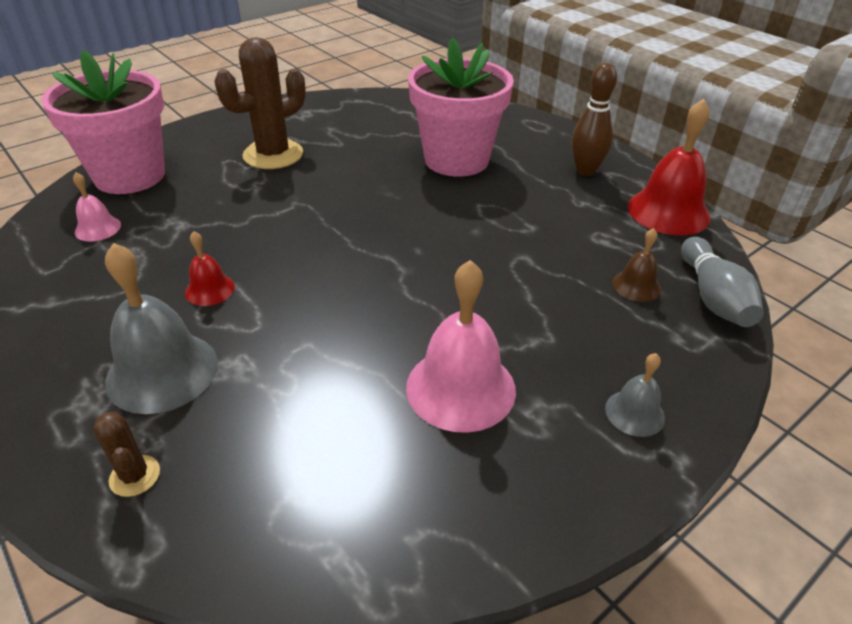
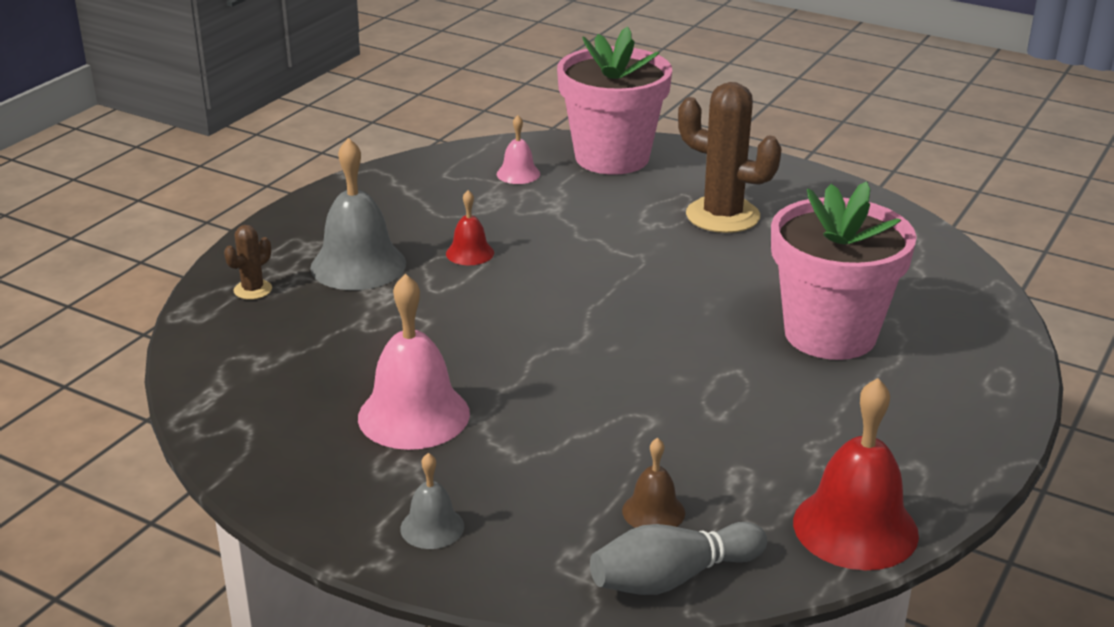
camera: 70 degrees right, 10 degrees down
brown bowling pin [571,63,617,176] -> none

